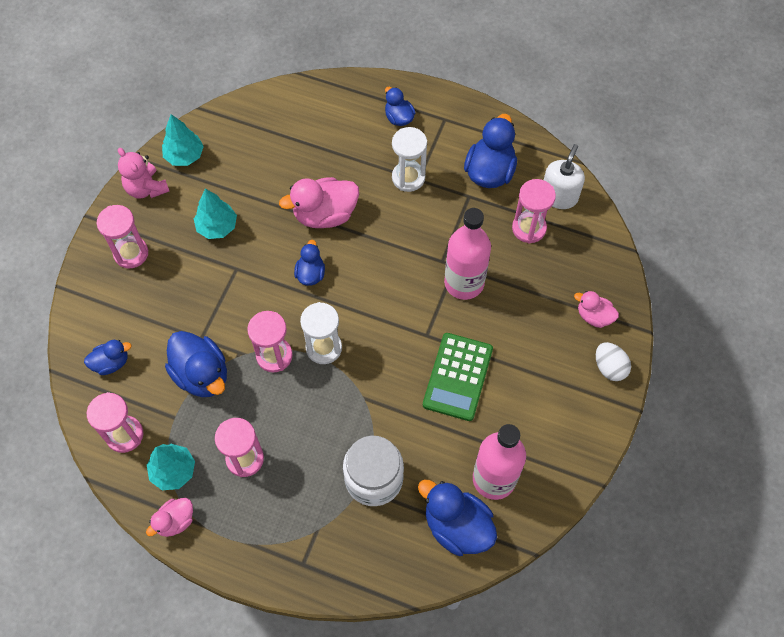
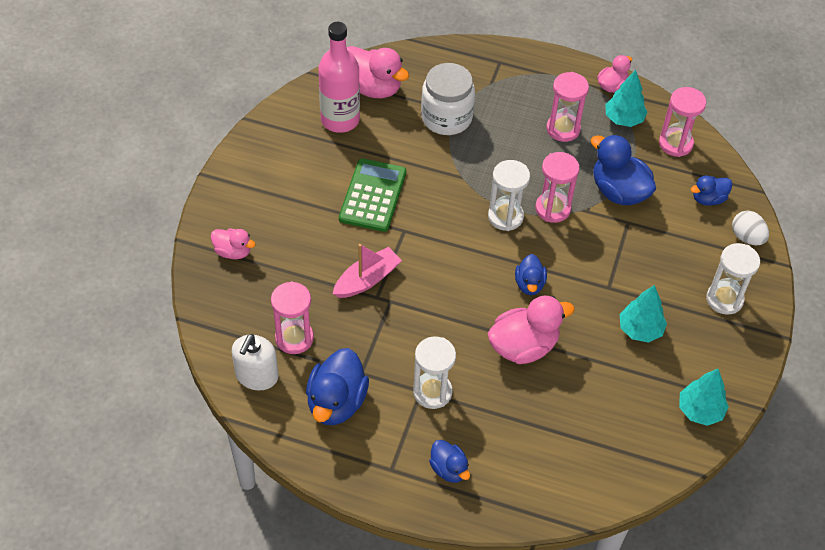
camera: 175 degrees right, 10 degrees down
pink hourglass [97,205,148,268] -> white hourglass [706,243,760,315]
pink teddy bear [118,148,170,199] -> none
blue duck [418,480,497,556] -> pink duck [346,46,409,98]
pink bottle [444,208,491,300] -> pink boat [333,244,402,298]
white egg [596,342,631,381] -> white egg moved to [732,210,769,245]

